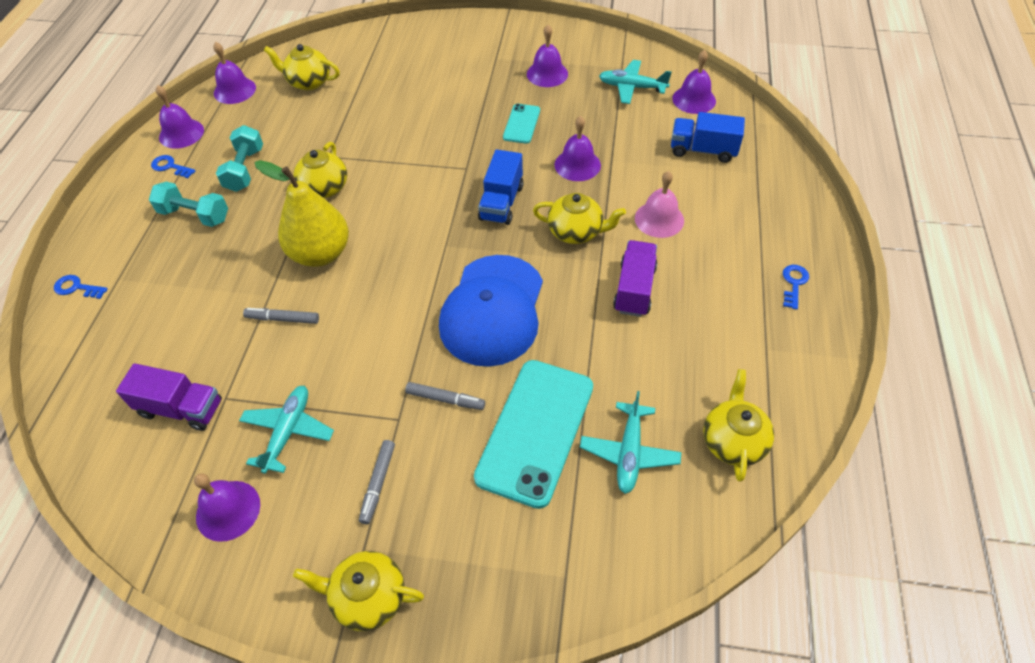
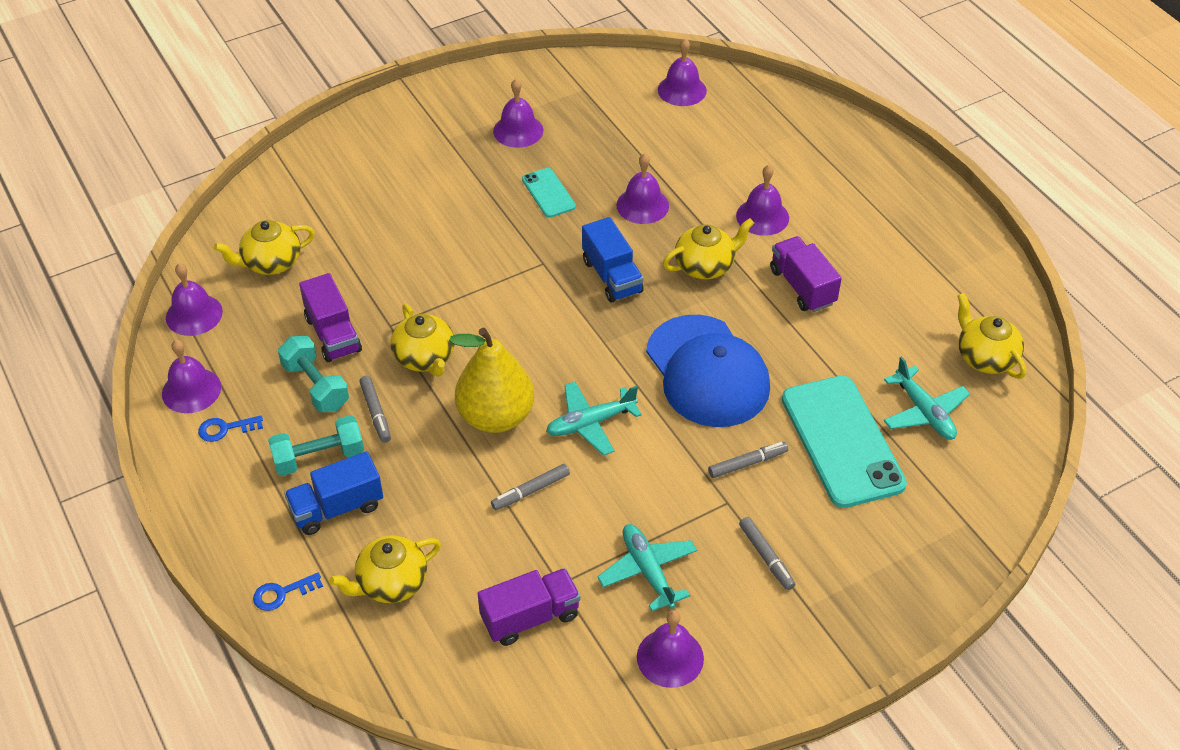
camera: 40 degrees left, 5 degrees down
yellow teapot [293,551,424,631] -> yellow teapot moved to [329,535,441,603]
turquoise plane [599,60,672,104] -> turquoise plane moved to [546,382,642,456]
pink bell [635,171,684,238] -> purple bell [736,165,789,236]
blue truck [671,112,745,163] -> blue truck moved to [284,451,383,535]
blue key [783,265,809,310] -> none
none -> purple truck [299,273,362,362]
none -> grey marker [359,376,391,443]

